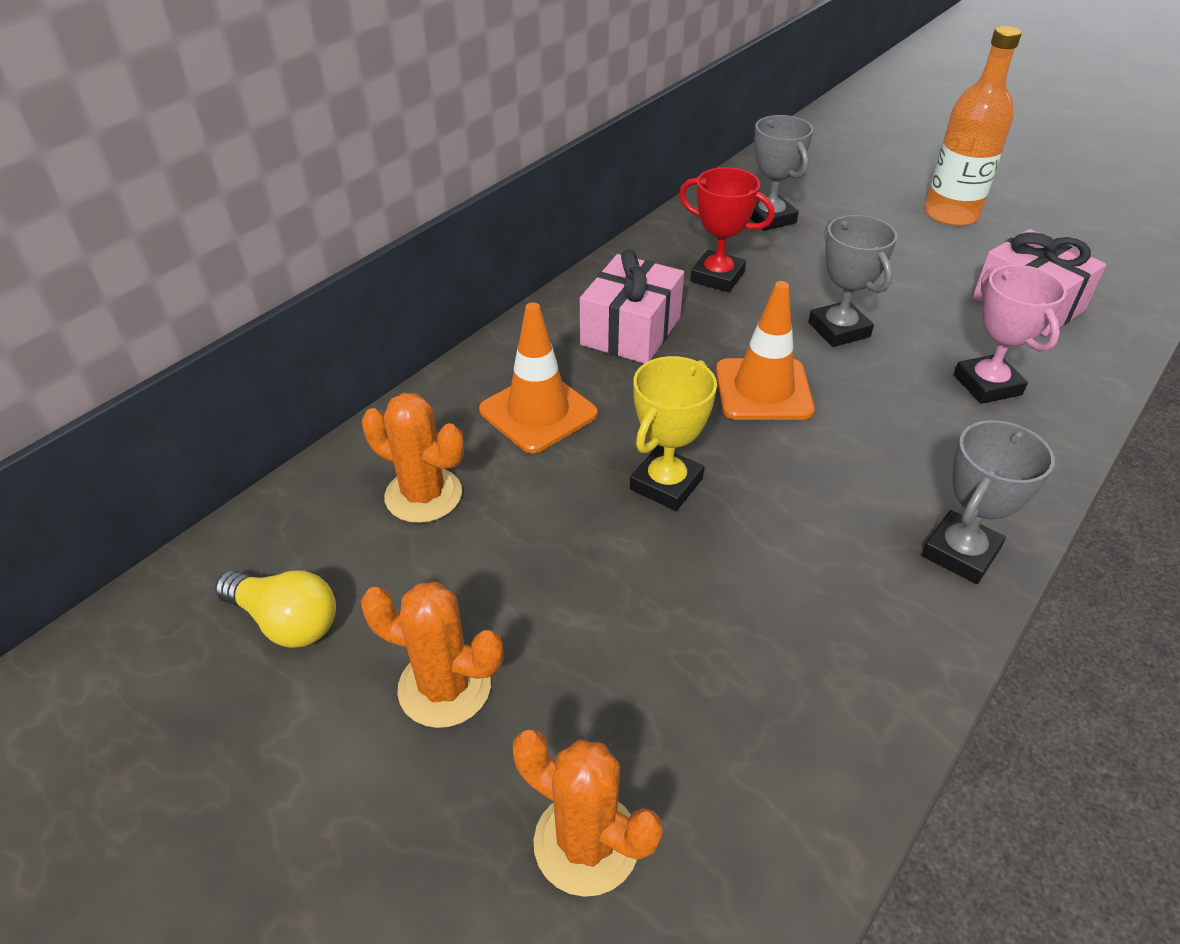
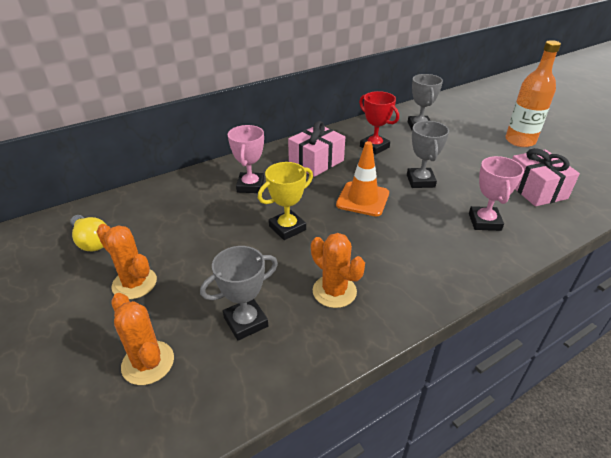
camera: 20 degrees right, 5 degrees down
orange cactus [362,393,464,523] -> orange cactus moved to [311,233,365,308]
orange traffic cone [479,302,597,453] -> pink trophy [228,125,264,193]
grey trophy [922,420,1055,584] -> grey trophy moved to [200,246,278,341]

